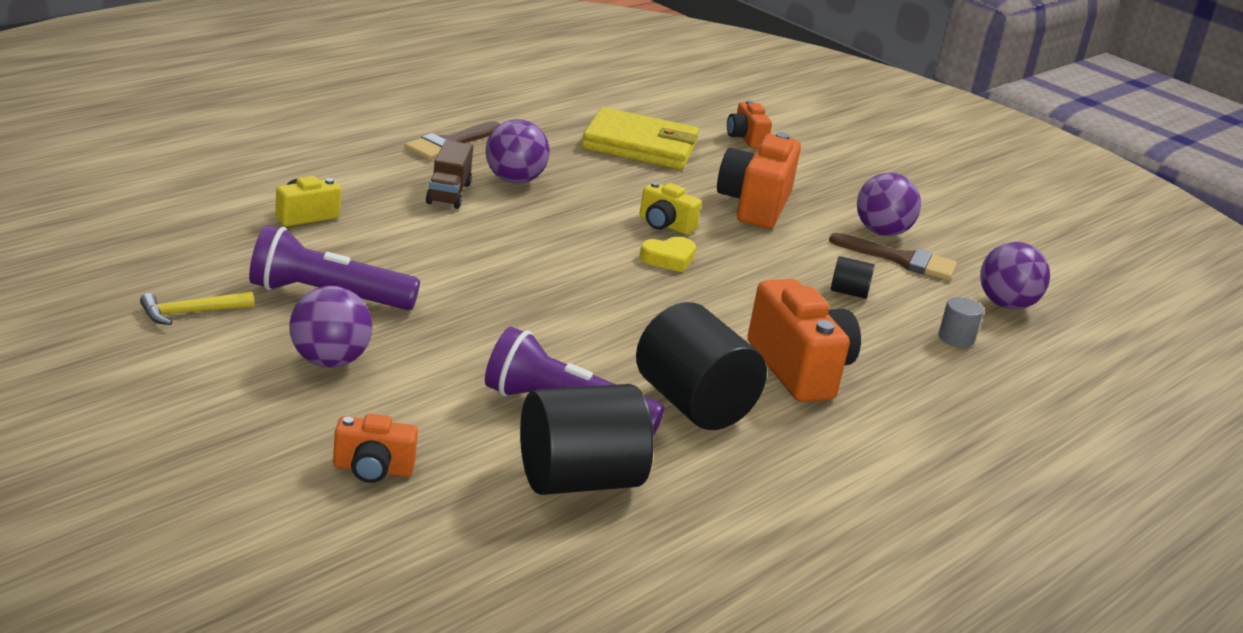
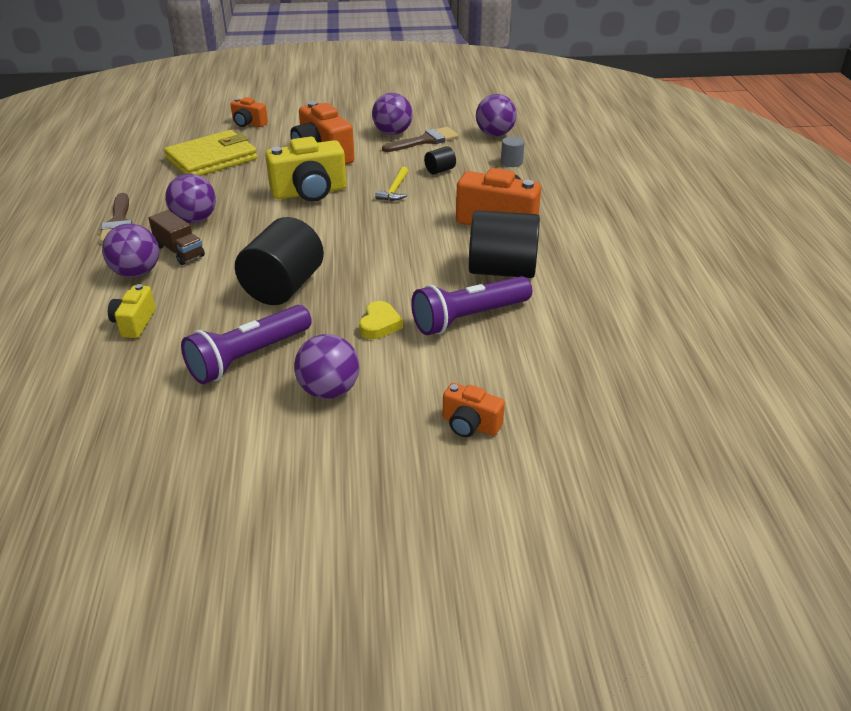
camera: 45 degrees left, 10 degrees up
yellow hammer [140,292,255,325] -> yellow hammer moved to [375,166,408,201]
orange camera [333,413,418,483] -> orange camera turned 75 degrees clockwise [443,383,505,437]
black cylinder [520,384,654,495] -> black cylinder moved to [235,217,324,305]
yellow camera [639,182,702,235] -> yellow camera [265,137,346,202], size x1.84
yellow heart [639,237,696,272] -> yellow heart moved to [359,301,403,339]
none -> purple ball [102,223,159,277]

